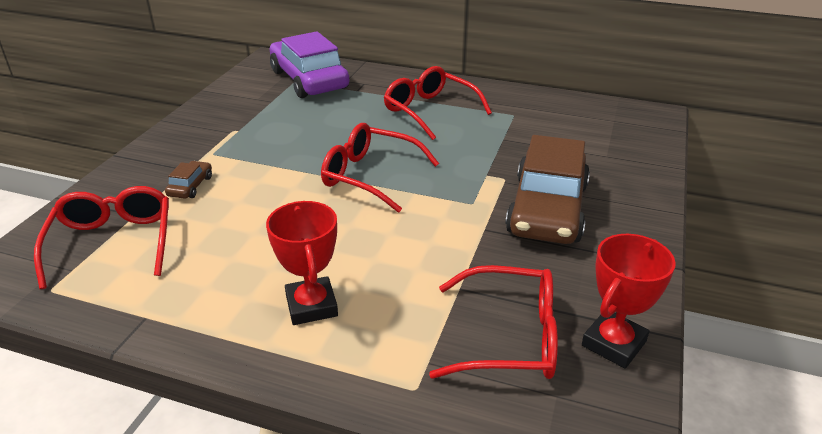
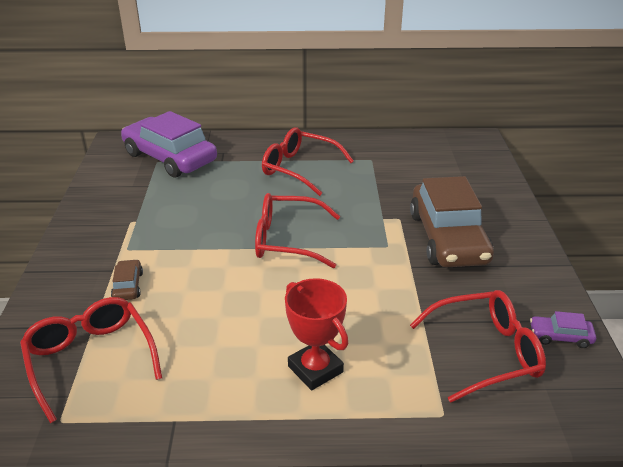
camera: 20 degrees left, 0 degrees up
red trophy [582,234,676,369] -> purple car [530,311,596,348]

